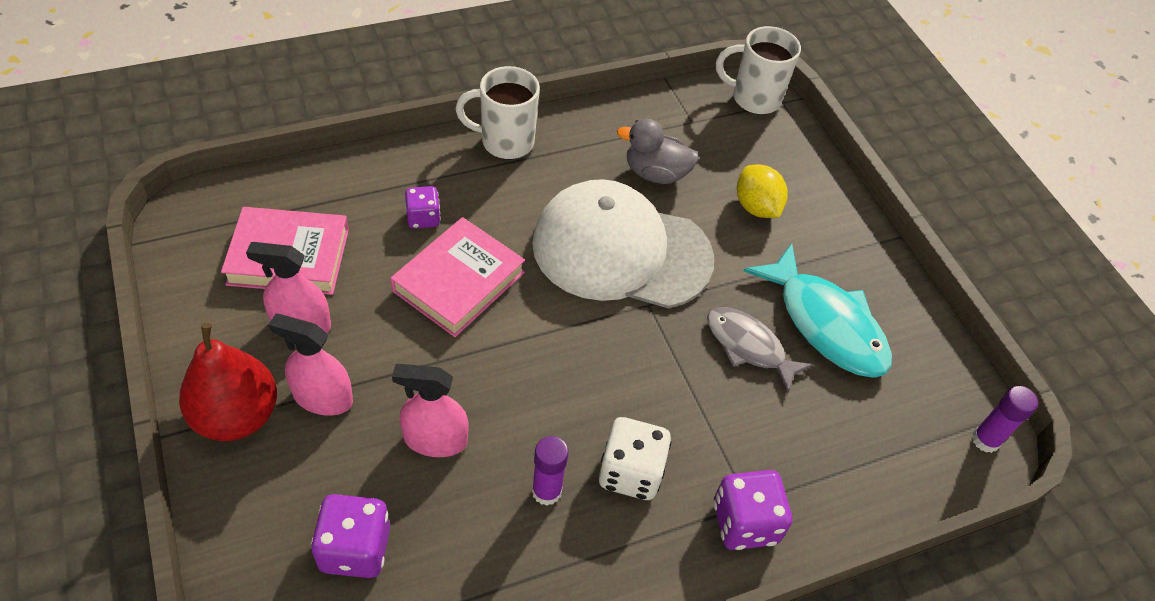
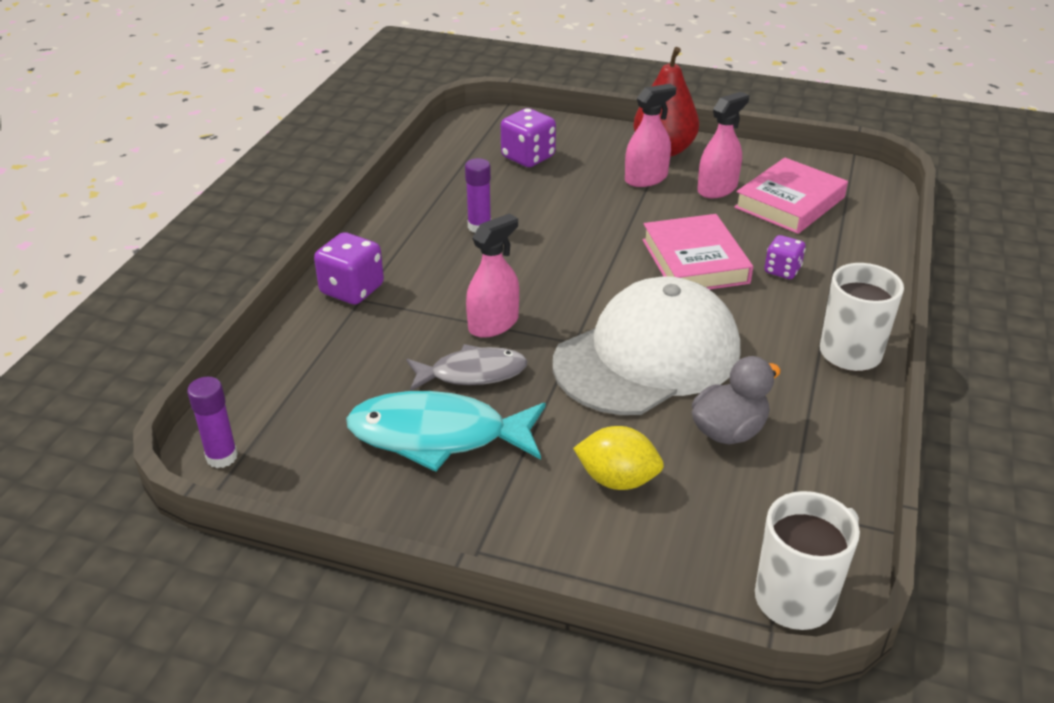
camera: 135 degrees right, 15 degrees down
pink spray bottle [392,364,468,457] -> pink spray bottle moved to [466,213,519,338]
white dice [599,417,671,500] -> none

